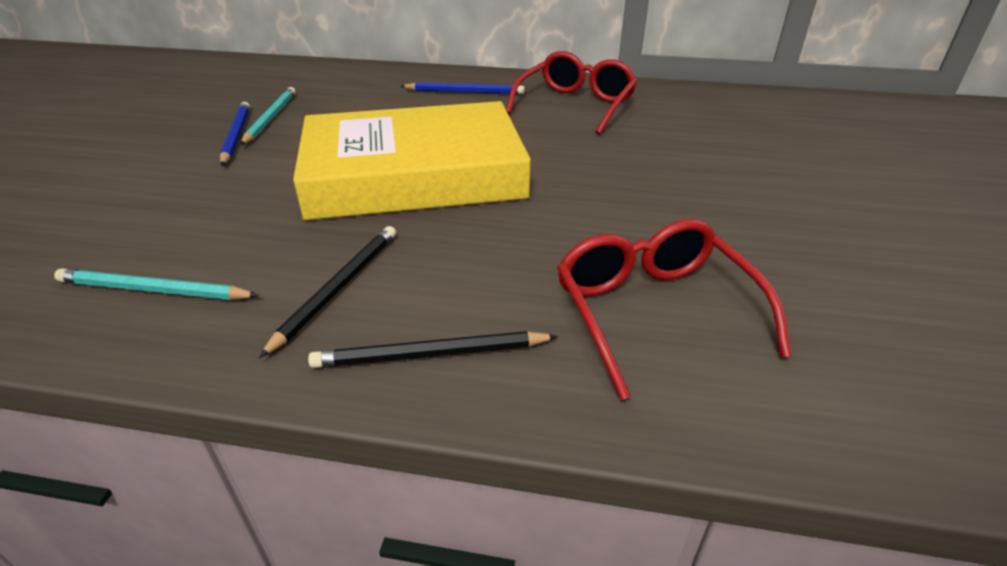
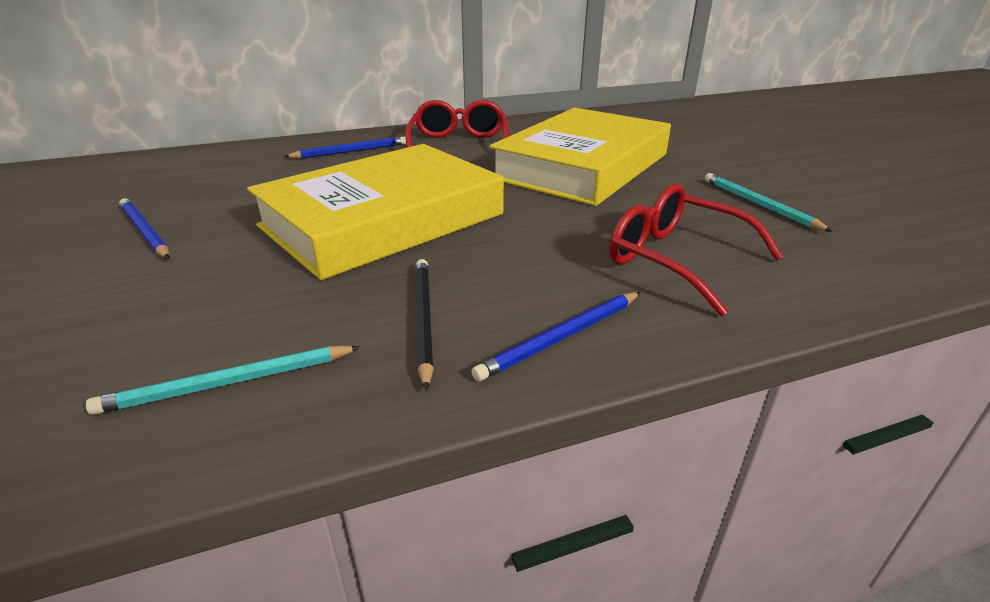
camera: 30 degrees left, 5 degrees down
turquoise pencil [241,87,296,145] -> turquoise pencil moved to [705,173,833,232]
black pencil [308,331,558,368] -> blue pencil [471,292,641,382]
none -> yellow book [490,107,671,206]

